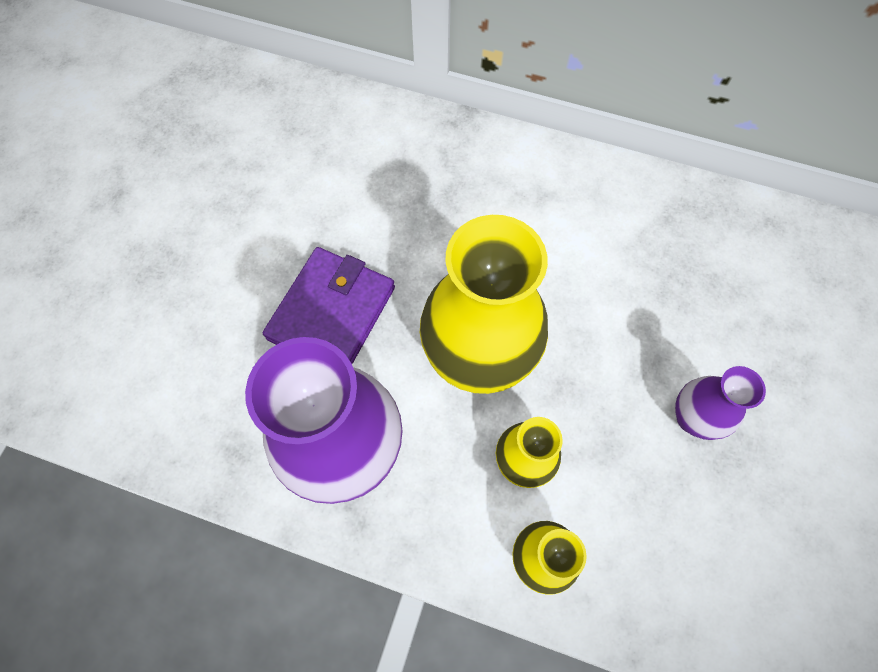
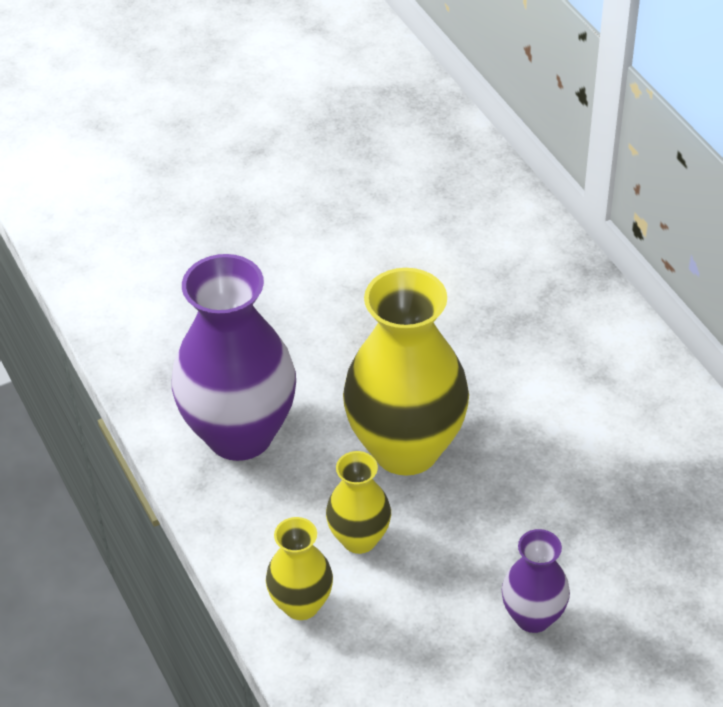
camera: 45 degrees right, 20 degrees down
purple wallet [263,247,395,364] -> none

